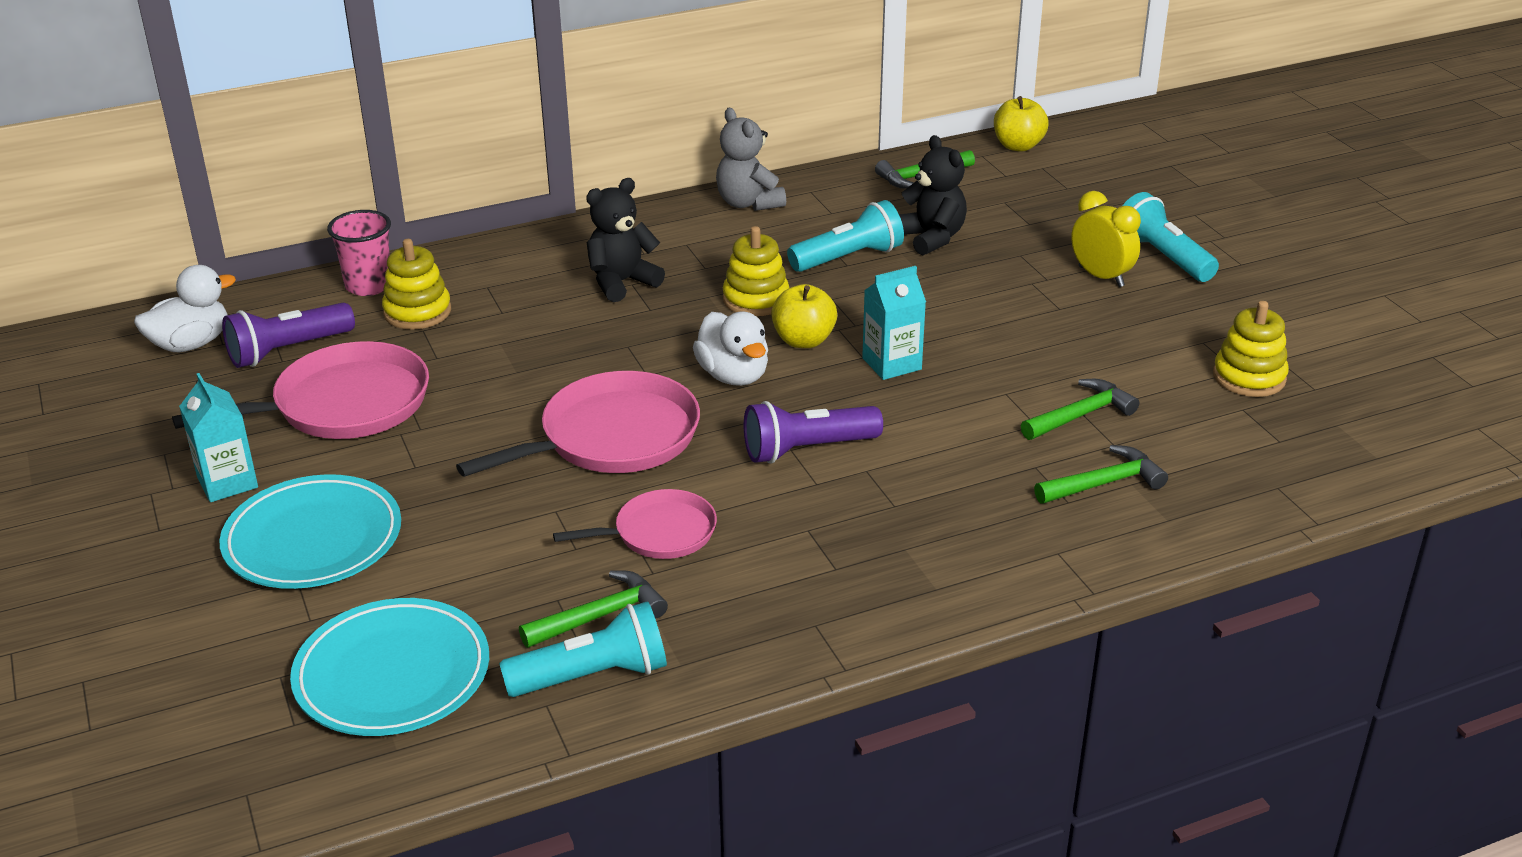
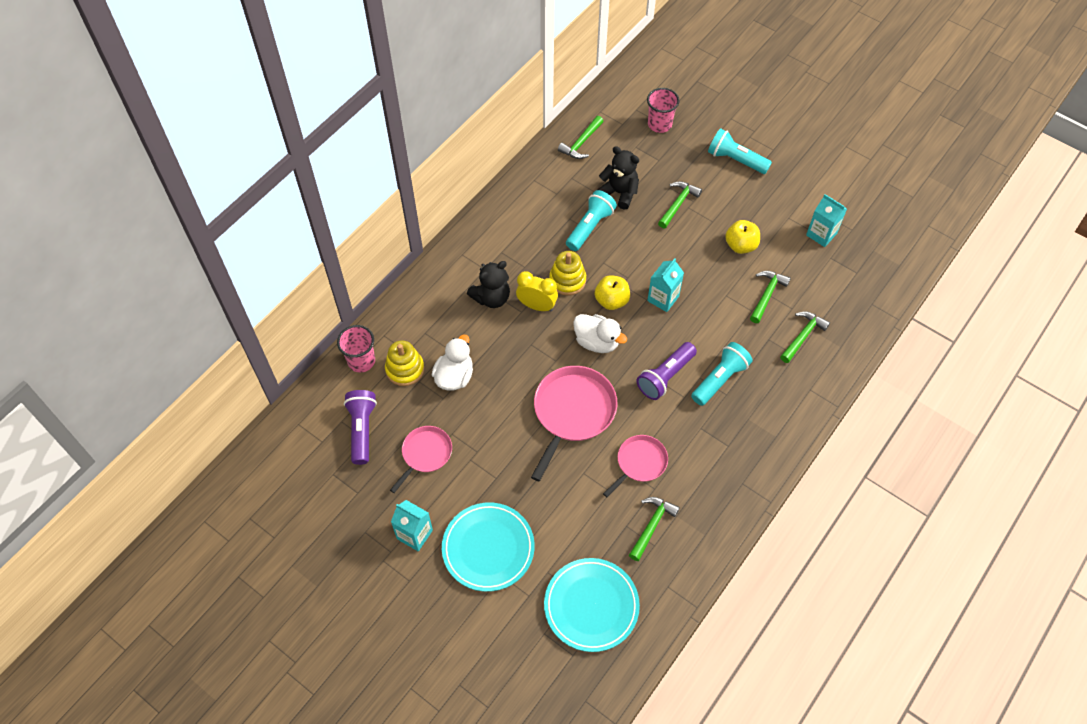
camera: 30 degrees left, 25 degrees up
white duck [134,265,236,352] -> white duck moved to [432,335,473,390]
pink pan [172,341,429,439] -> pink pan [390,426,452,493], size x0.59
purple flashlight [222,302,355,368] -> purple flashlight turned 150 degrees clockwise [344,390,377,465]
turquoise flashlight [499,601,667,697] -> turquoise flashlight moved to [691,342,753,406]
black teddy bear [586,178,665,302] -> black teddy bear turned 150 degrees counterclockwise [467,261,510,308]
grey teddy bear [716,108,786,211] -> none
yellow apple [994,96,1049,152] -> yellow apple moved to [725,220,760,254]
yellow clock [1071,191,1141,287] -> yellow clock moved to [516,271,558,312]
yellow stacking toy [1213,301,1289,397] -> turquoise carton [806,194,847,247]
none -> pink cup [647,88,680,133]
none -> green hammer [658,181,702,228]

